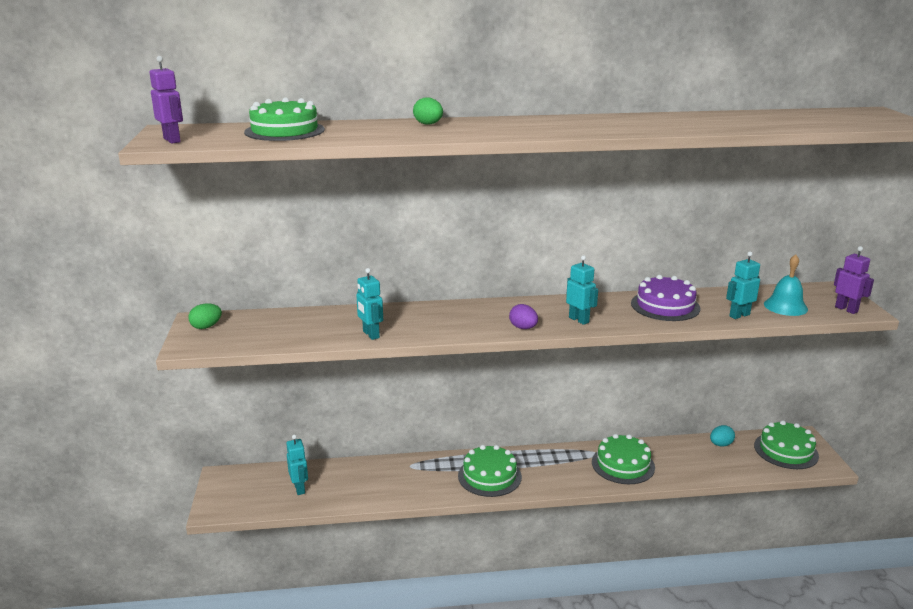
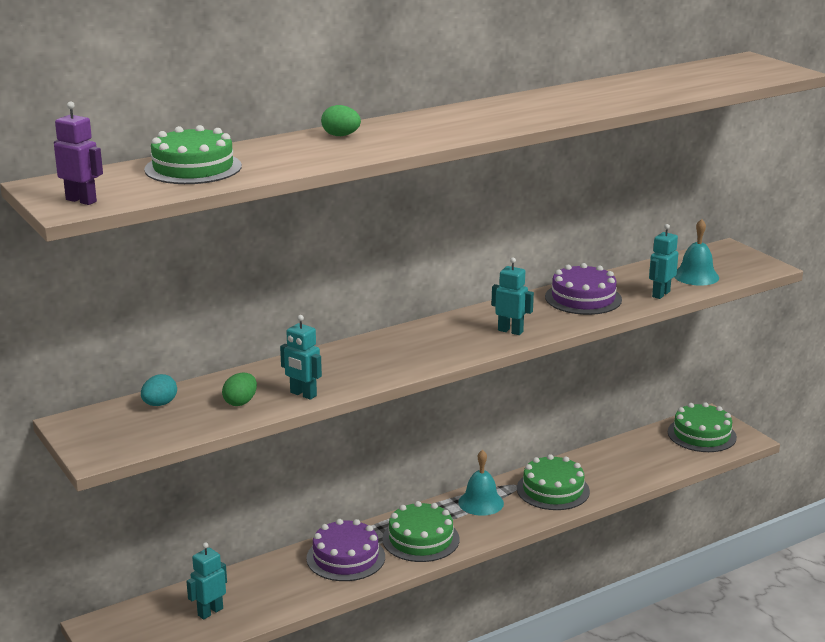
camera: 25 degrees left, 0 degrees up
green egg [188,303,222,329] -> green egg moved to [222,373,257,406]
turquoise robot [286,435,308,495] -> turquoise robot turned 90 degrees counterclockwise [186,542,227,619]
purple egg [509,304,538,329] -> none
turquoise egg [710,425,735,447] -> turquoise egg moved to [141,374,177,406]
purple robot [834,246,874,314] -> none
none -> purple cake [306,519,385,581]
none -> turquoise bell [458,450,504,516]

